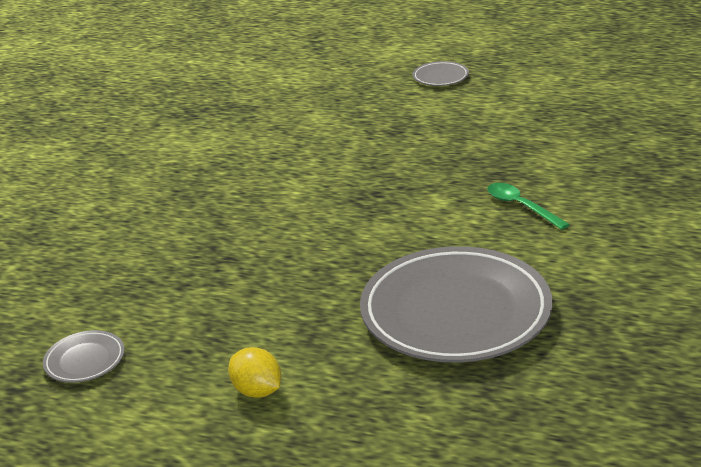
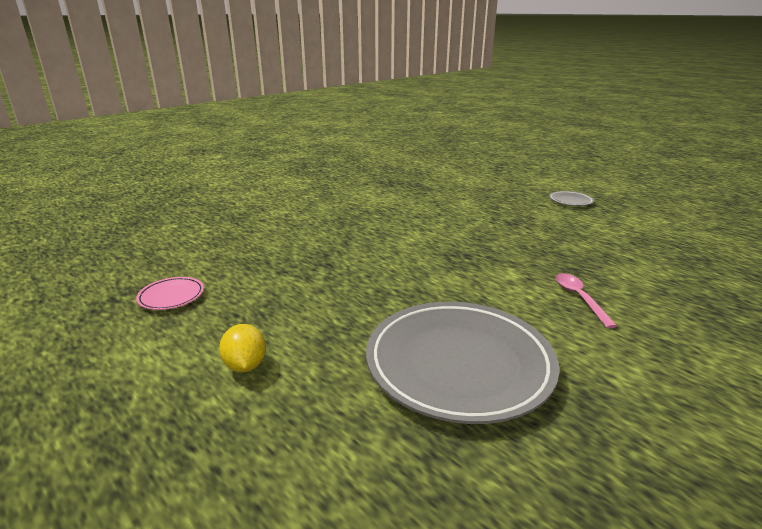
camera: 25 degrees right, 5 degrees down
grey plate [43,330,125,383] -> pink plate [136,277,204,310]
green spoon [487,183,570,230] -> pink spoon [556,273,617,328]

